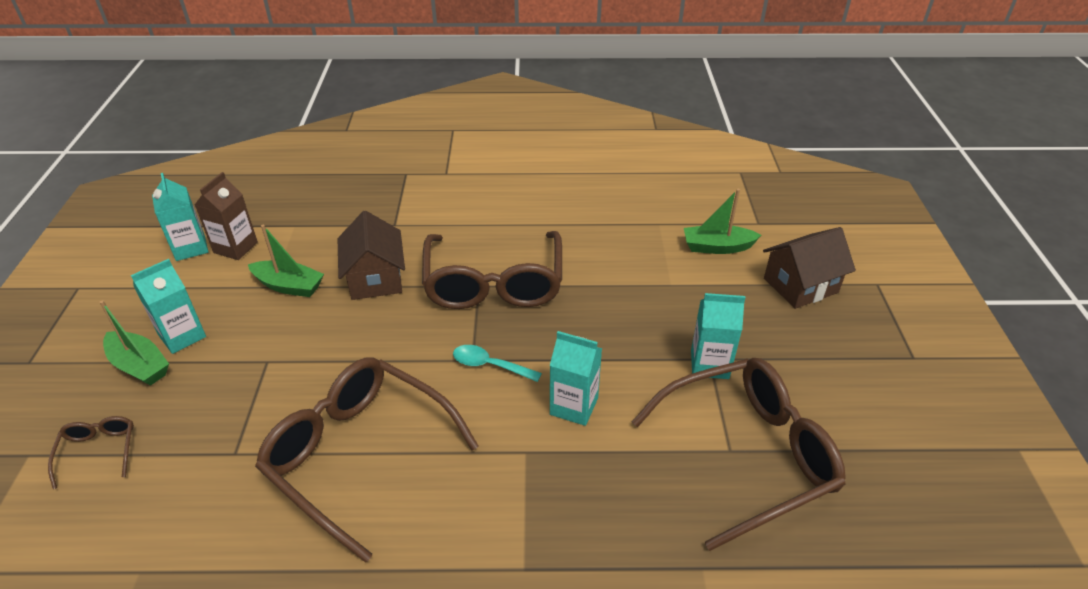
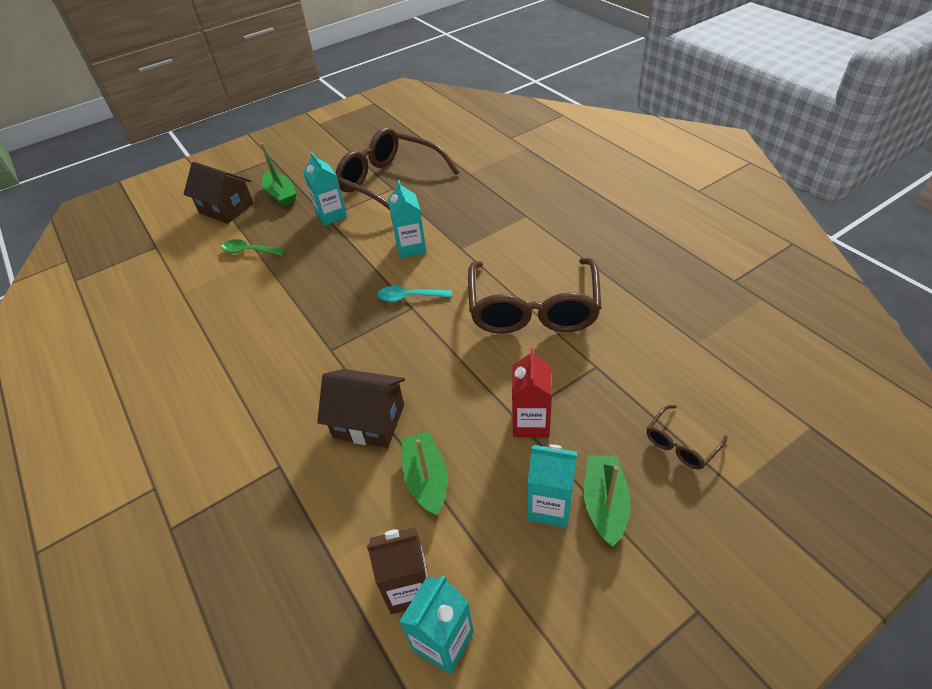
camera: 120 degrees left, 5 degrees up
brown house [338,211,405,300] -> brown house turned 60 degrees clockwise [317,369,405,448]
brown glasses [422,231,562,309] -> none
turquoise spoon [453,345,542,382] -> turquoise spoon turned 105 degrees clockwise [377,286,452,302]
green boat [684,189,761,254] -> green boat moved to [260,143,297,207]
none -> green spoon [221,239,286,256]
none -> red carton [512,348,552,438]

